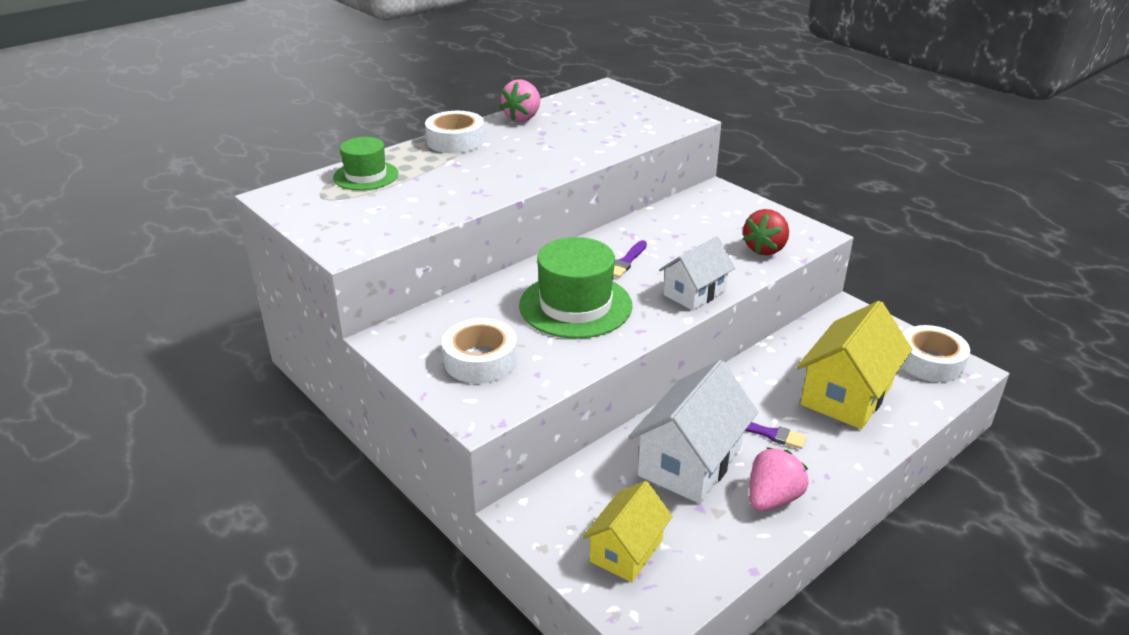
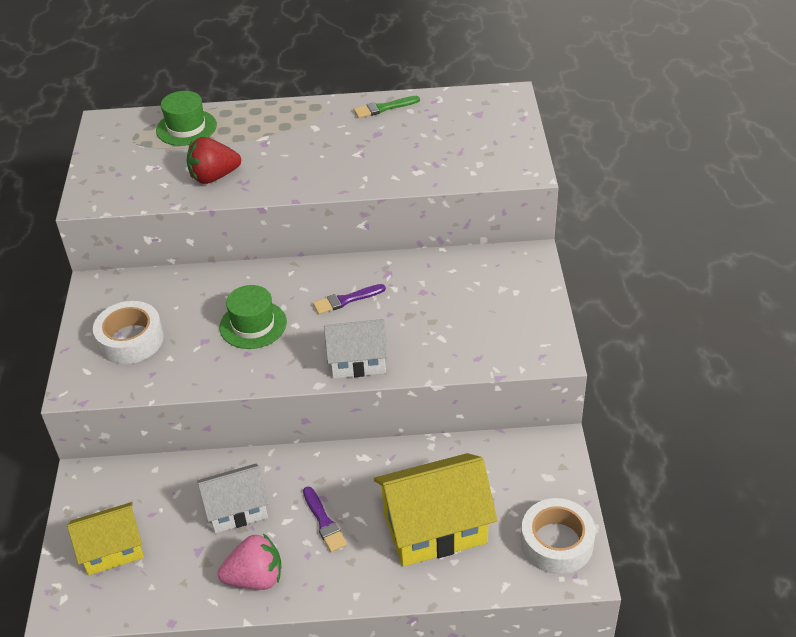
camera: 40 degrees right, 10 degrees up
white tape [425,111,485,153] -> none
pink strawberry [500,80,540,122] -> green brush [354,96,420,118]
green hat [519,237,632,339] -> green hat [220,285,287,349], size x0.62
white house [628,360,758,504] -> white house [197,464,269,533], size x0.63
red strawberry [743,209,789,255] -> red strawberry moved to [187,137,241,184]

